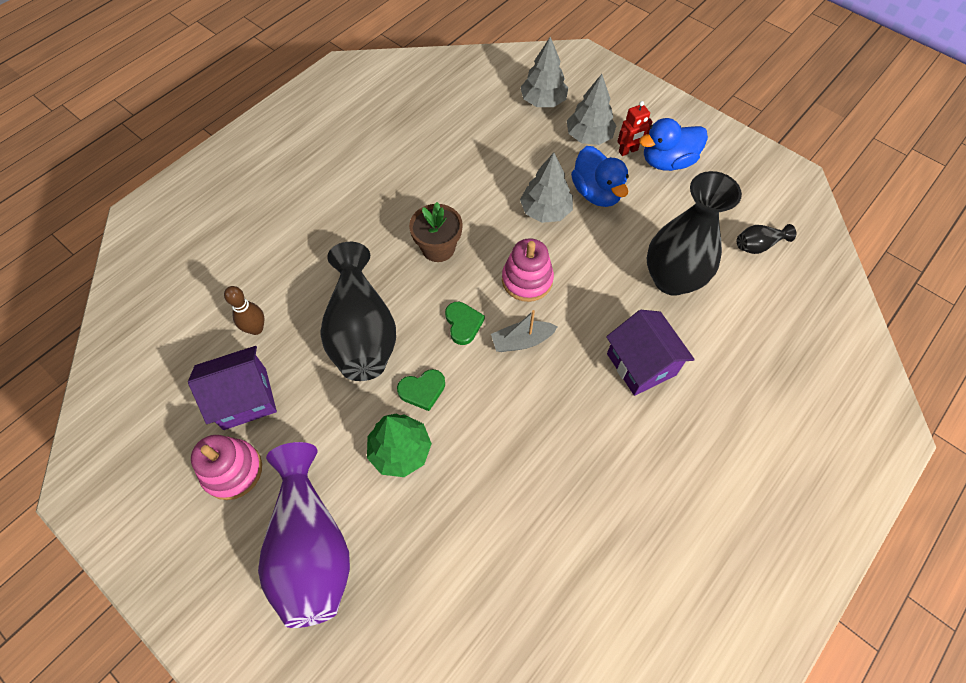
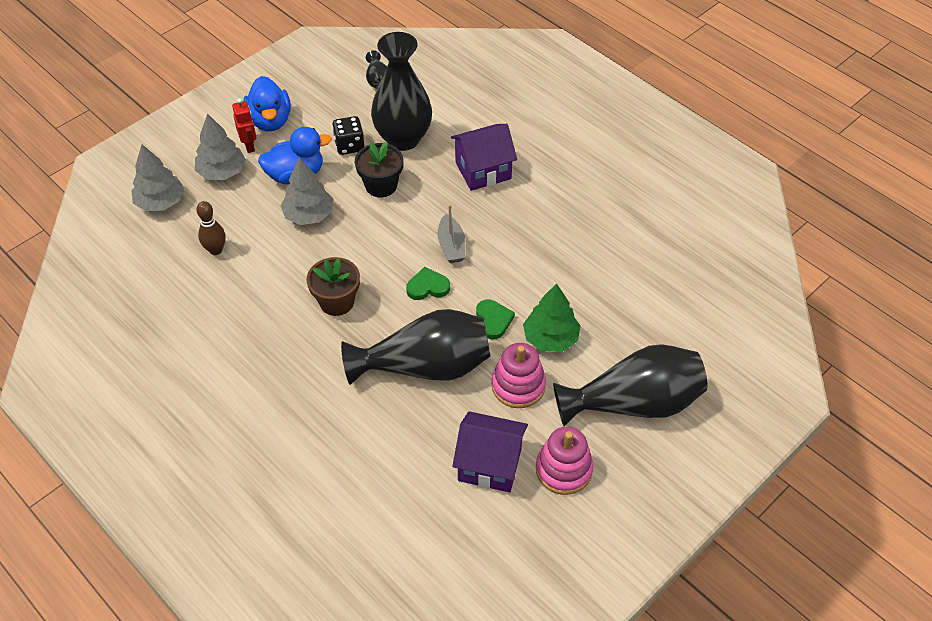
camera: 85 degrees left, 10 degrees down
purple house [188,346,277,430] -> purple house turned 60 degrees counterclockwise [453,411,528,492]
brown bowling pin [224,286,265,335] -> brown bowling pin moved to [196,201,226,255]
purple vase [258,442,350,628] -> black vase [553,344,708,426]
pink stacking toy [502,238,554,302] -> pink stacking toy moved to [492,343,546,408]
none -> black dice [332,116,365,155]
none -> black flower pot [355,141,404,197]

